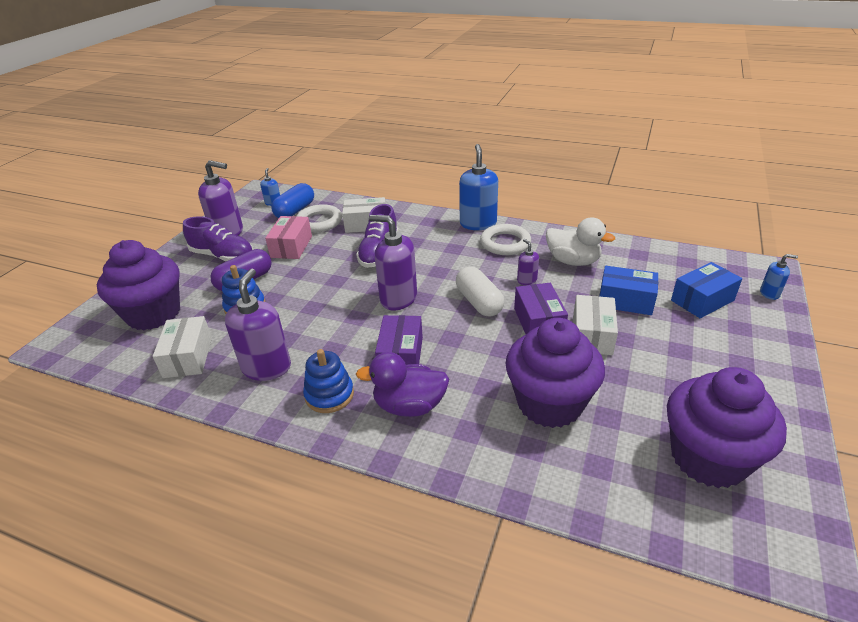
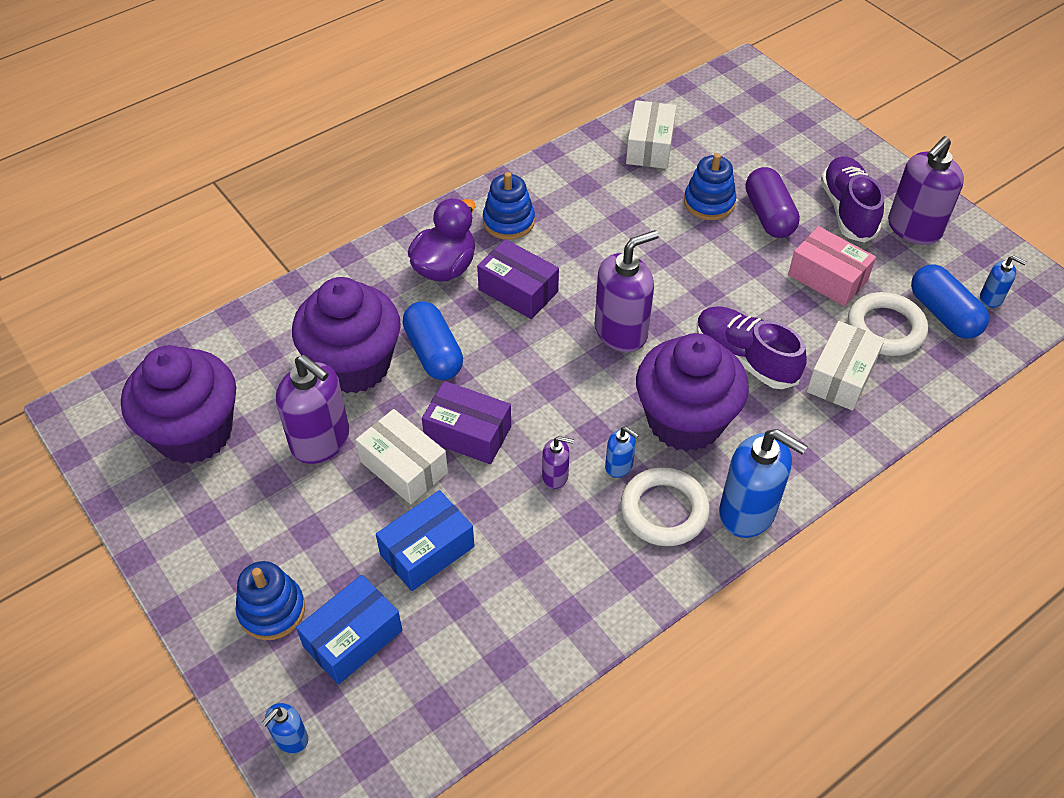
camera: 120 degrees right, 15 degrees up
purple cupcake [97,240,180,331] -> purple cupcake moved to [636,333,749,452]
white box [153,316,212,378] -> white box turned 75 degrees clockwise [626,100,676,169]
purple shoe [183,216,253,261] -> purple shoe turned 120 degrees clockwise [821,156,884,243]
purple soap dispenser [225,269,291,381] -> purple soap dispenser moved to [276,355,349,464]
white capsule [456,266,504,317] -> none
white duck [546,217,615,266] -> none
blue box [671,262,742,318] -> blue box turned 45 degrees clockwise [296,575,402,685]
none -> blue stacking toy [236,561,305,640]
none -> blue capsule [403,301,463,380]
none -> blue soap dispenser [605,427,639,478]

